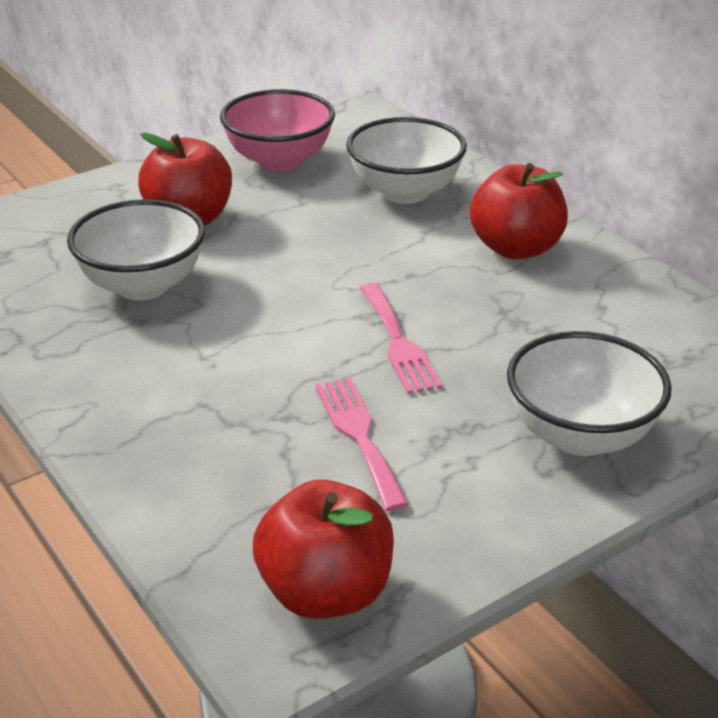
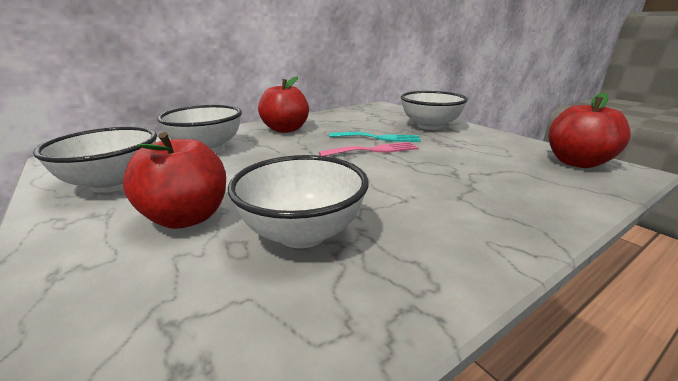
camera: 90 degrees left, 10 degrees down
pink bowl [220,89,335,172] -> white bowl [33,127,157,193]
pink fork [315,378,409,511] -> none
none -> turquoise fork [329,132,421,142]

